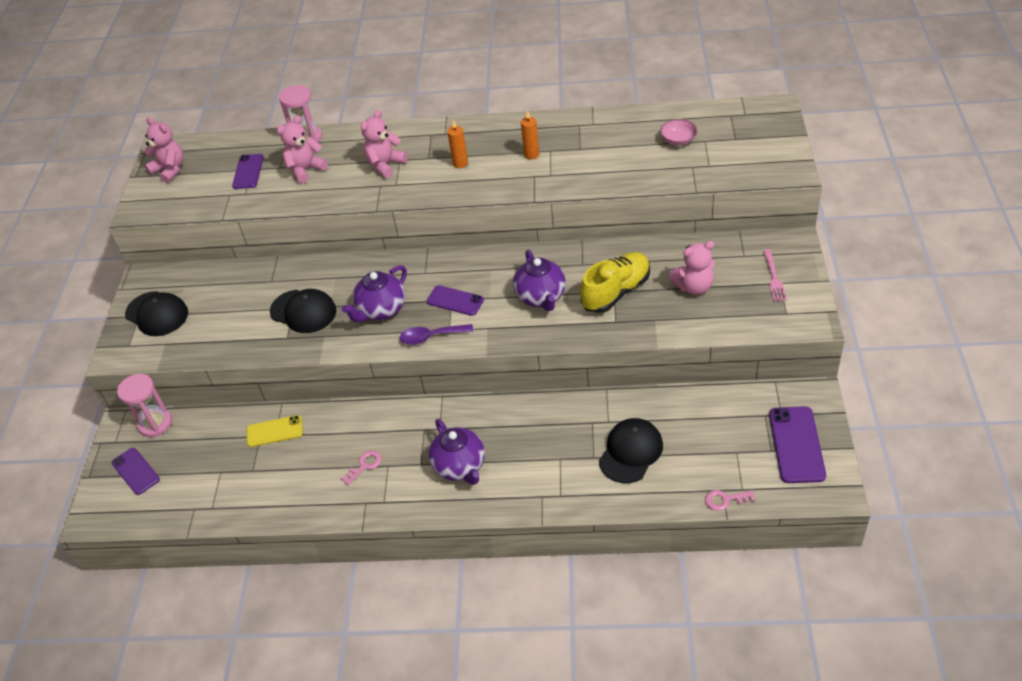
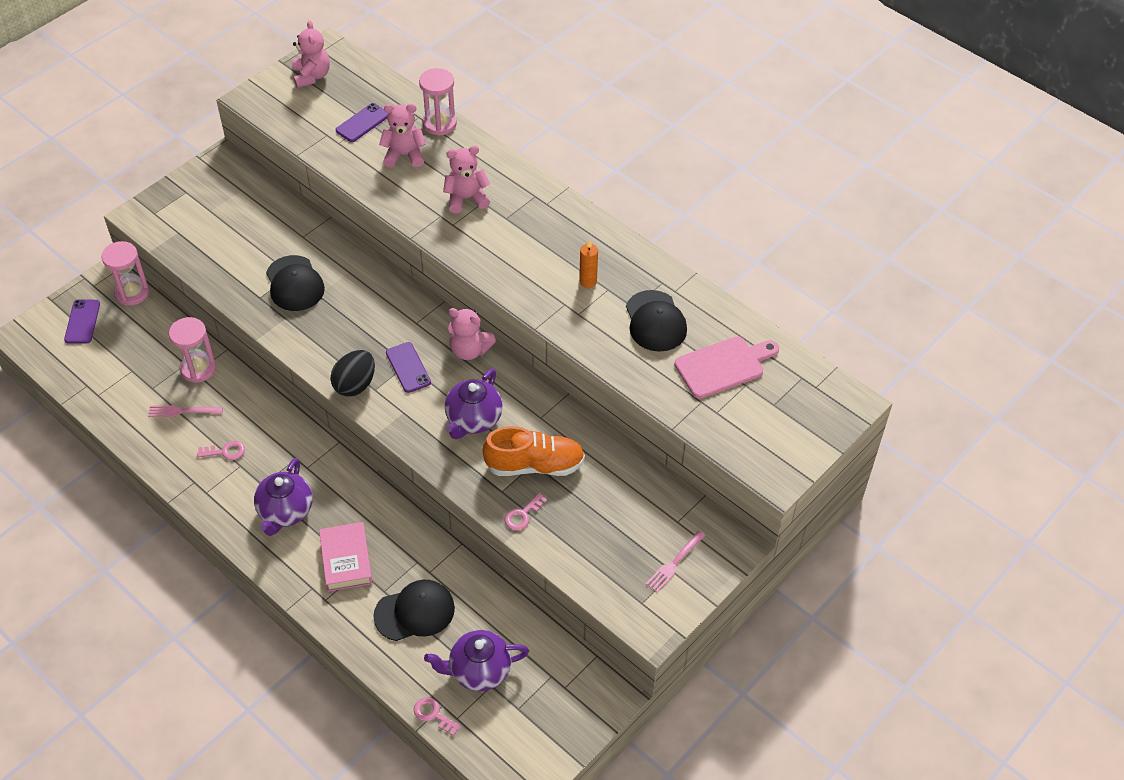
camera: 35 degrees right, 5 degrees up
black cap [125,291,188,336] -> black cap moved to [626,290,687,352]
yellow phone [247,415,303,447] -> pink hourglass [169,317,216,383]
purple teapot [342,265,407,322] -> purple teapot moved to [424,630,529,691]
purple spoon [400,324,473,345] -> black egg [330,350,375,397]
orange candle [447,119,468,168] -> none
yellow shoe [580,252,650,313] -> orange shoe [483,426,585,476]
pink bowl [660,119,697,146] -> pink cutting board [674,337,779,398]
pink teddy bear [669,241,715,295] -> pink teddy bear moved to [448,308,496,360]
purple phone [769,406,826,483] -> none
none -> pink fork [148,405,223,417]
none -> pink book [319,522,373,592]
none -> pink key [505,493,547,530]

